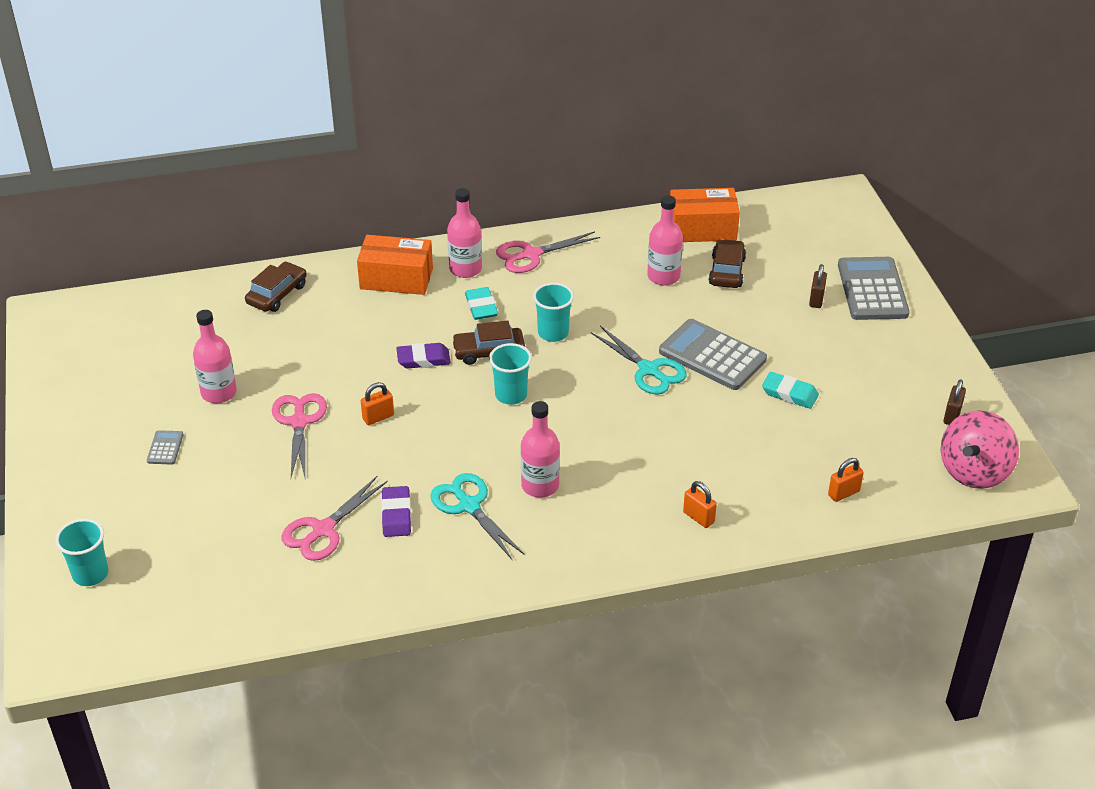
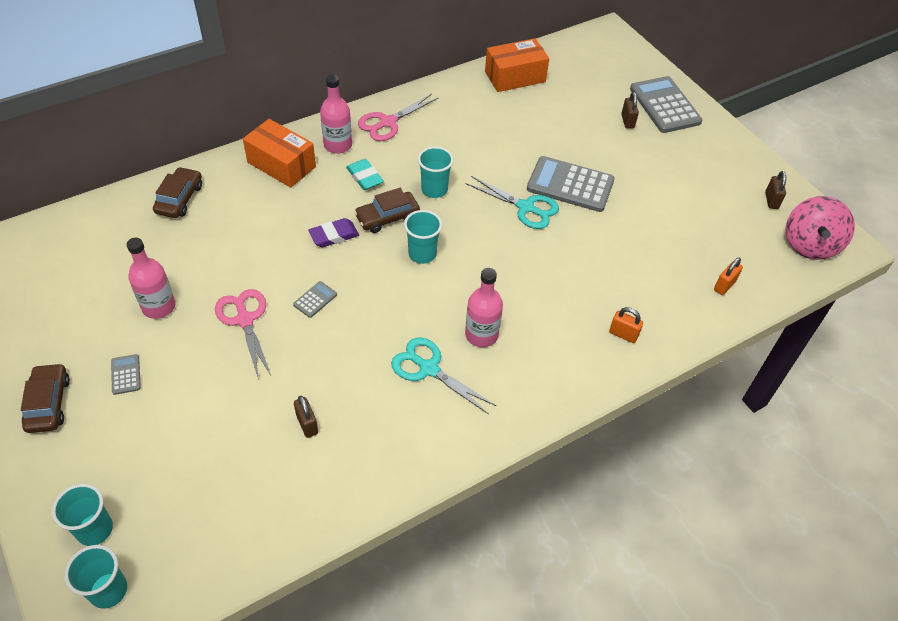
camera: 20 degrees left, 10 degrees up
pink scissors [282,476,388,561] -> brown padlock [294,396,318,438]
orange box [357,235,433,295] -> orange box turned 45 degrees clockwise [243,119,316,188]
orange padlock [361,382,394,425] -> grey calculator [293,281,337,318]
purple eraser [381,486,411,537] -> none
pink bottle [647,195,683,286] -> none
brown car [709,239,746,288] -> brown car moved to [21,363,70,433]
turquoise eraser [762,372,819,409] -> none
none -> turquoise cup [64,545,127,609]

